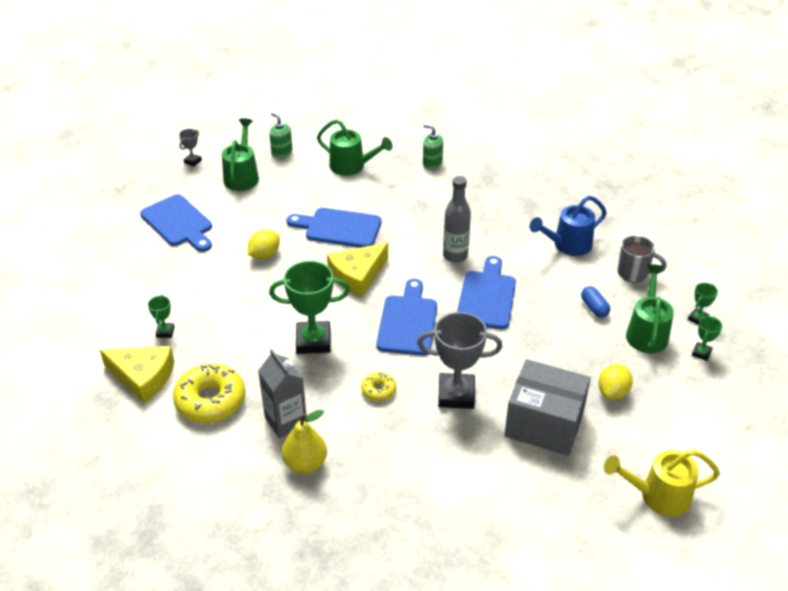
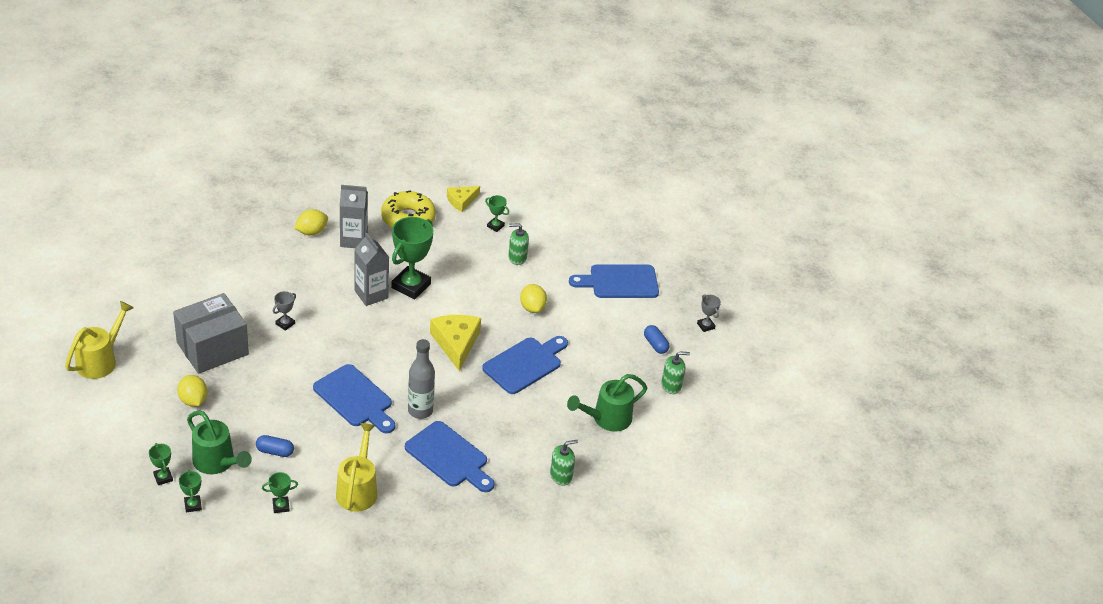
camera: 120 degrees right, 0 degrees up
yellow cheese [100,346,174,403] -> yellow cheese [447,186,480,212], size x0.61
green watering can [222,118,259,191] -> blue capsule [644,325,670,354]
yellow pear [282,409,327,474] -> yellow lemon [294,209,328,235]
yellow donut [361,372,396,401] -> none
blue cutting board [377,279,437,356] -> blue cutting board moved to [405,421,495,492]
grey trophy [417,312,502,409] -> grey trophy [273,291,296,331], size x0.47
blue watering can [529,196,607,256] -> yellow watering can [336,423,377,512]
grey mug [617,236,667,282] -> green trophy [262,472,298,513]
none -> grey carton [354,233,389,306]
none -> green soap dispenser [508,223,529,265]

